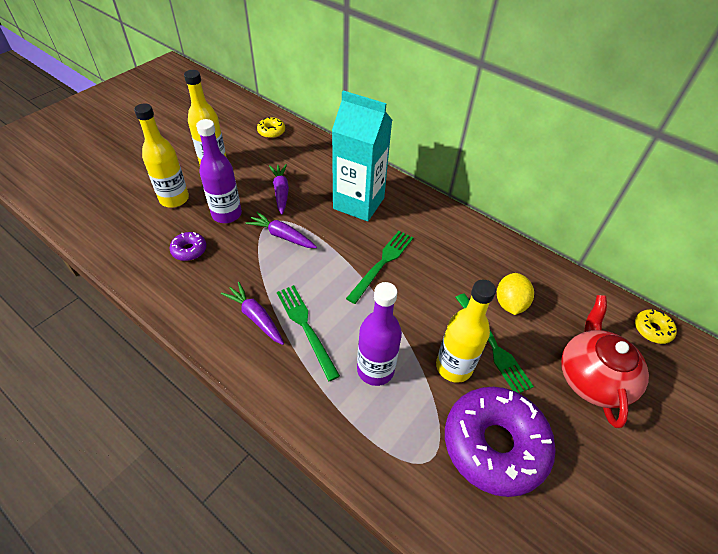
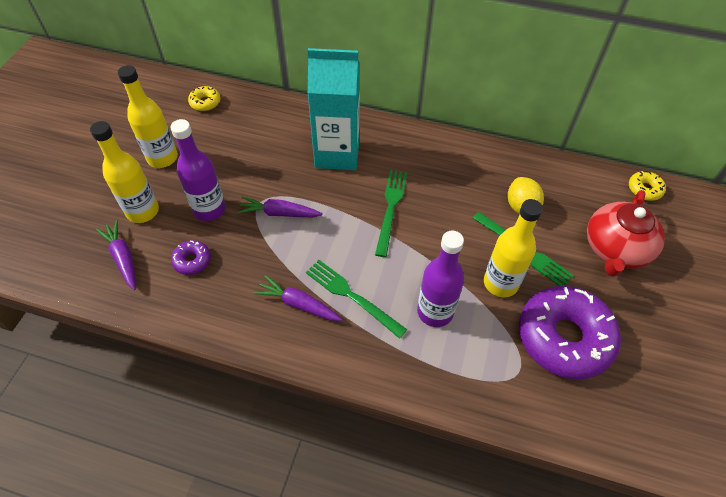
camera: 20 degrees left, 5 degrees up
purple carrot [269,164,289,215] -> purple carrot moved to [96,220,136,290]
red teapot [561,295,649,428] -> red teapot turned 135 degrees counterclockwise [587,190,665,277]

